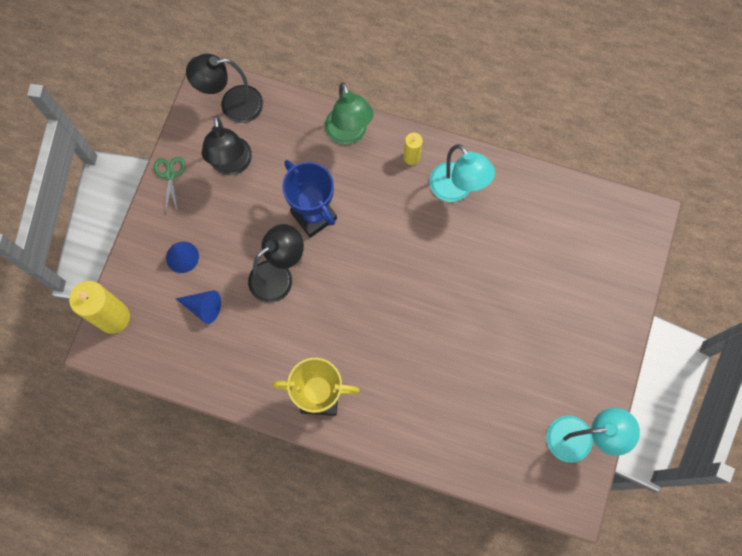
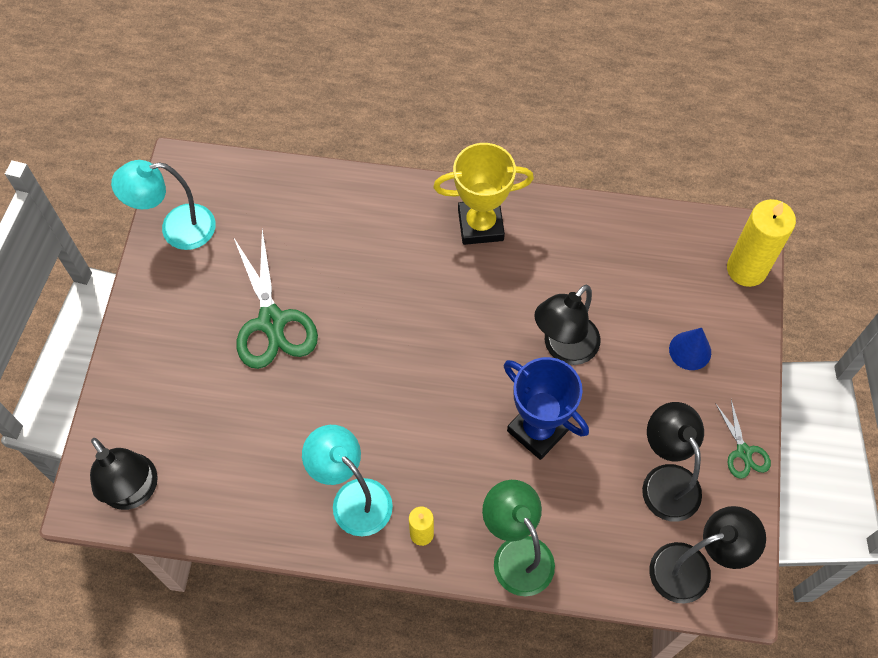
camera: 170 degrees right, 10 degrees down
blue cone [175,290,221,324] -> none
none -> black lamp [90,438,158,510]
none -> green scissors [234,229,318,369]

